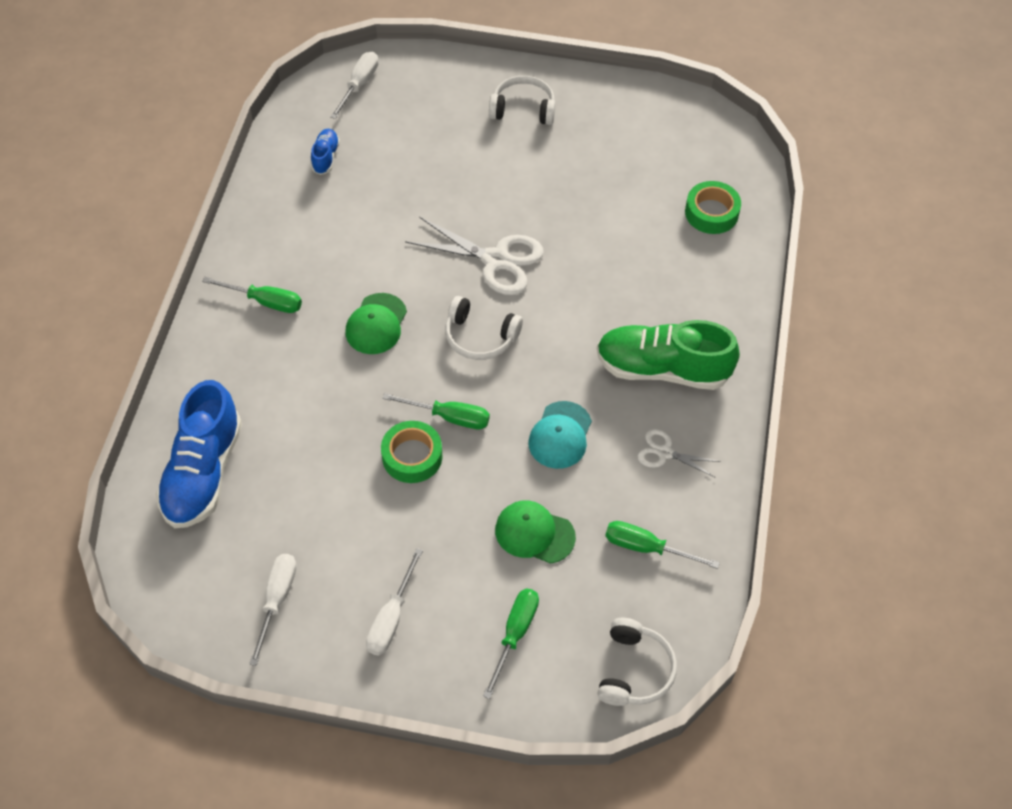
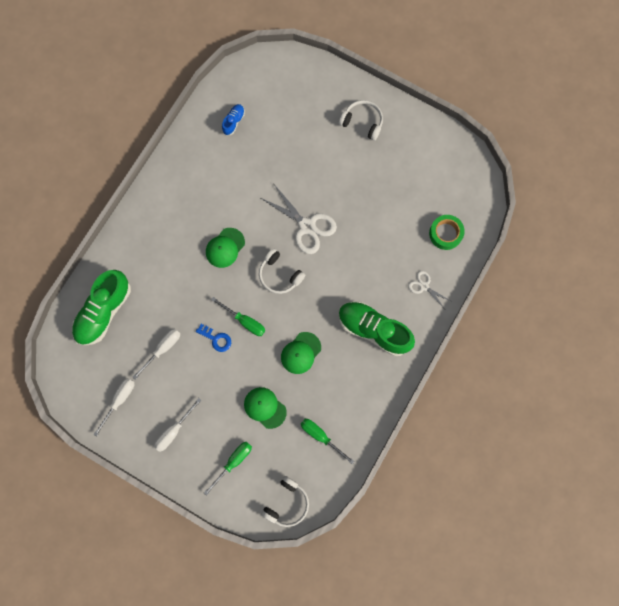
camera: 20 degrees right, 20 degrees up
blue shoe [156,380,242,528] -> green shoe [72,270,131,346]
green screwdriver [202,277,302,313] -> none
white screwdriver [330,52,379,119] -> white screwdriver moved to [133,329,180,380]
green tape [381,421,442,483] -> blue key [196,324,231,352]
turquoise cap [528,401,592,469] -> green cap [281,332,321,374]
white scissors [637,429,721,477] -> white scissors moved to [408,271,451,309]

